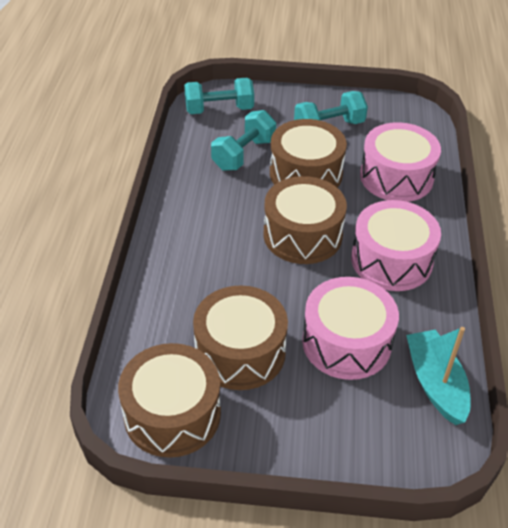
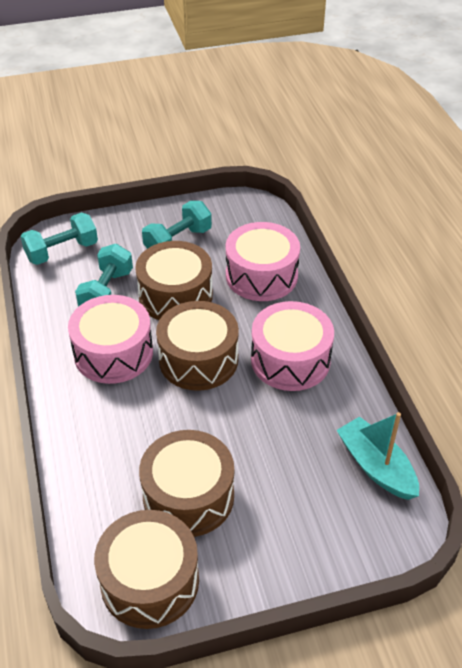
camera: 20 degrees left, 0 degrees up
pink drum [302,277,399,380] -> pink drum moved to [68,295,153,384]

